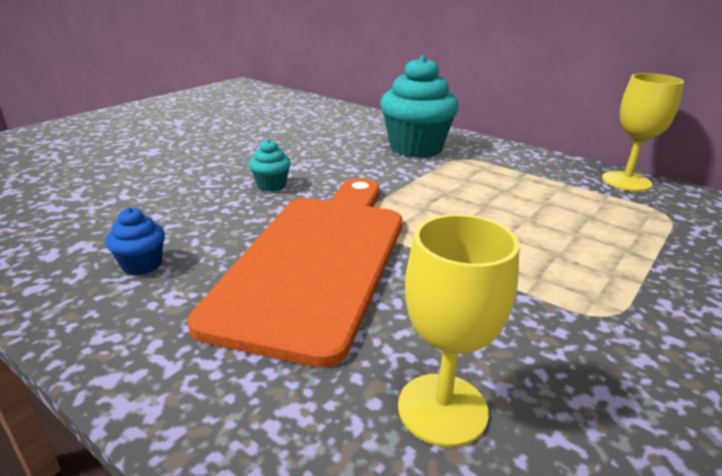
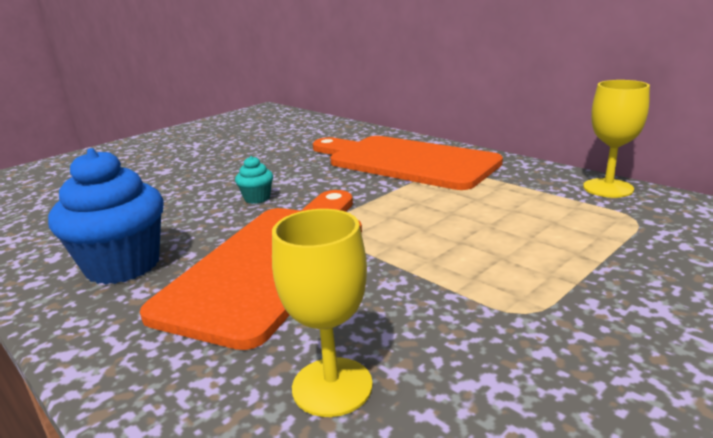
camera: 10 degrees right, 5 degrees down
blue cupcake [105,207,165,275] -> blue cupcake [48,148,164,285], size x2.19
turquoise cupcake [380,55,459,158] -> orange cutting board [313,136,503,190]

